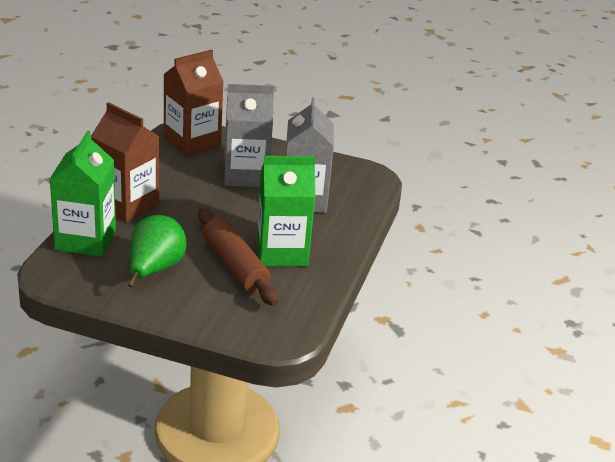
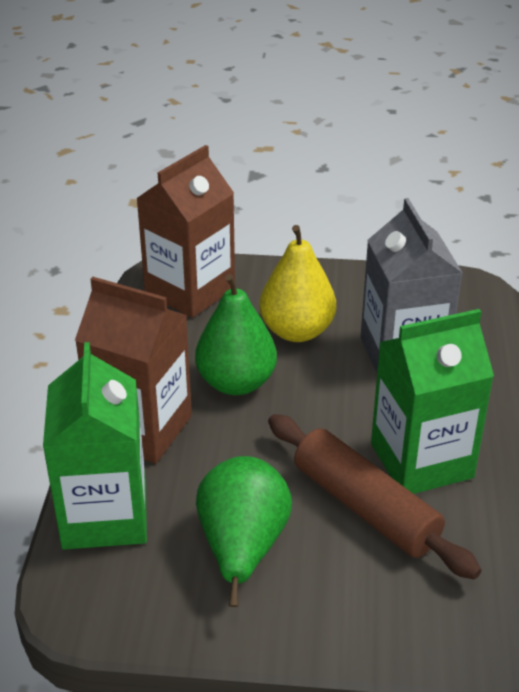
camera: 10 degrees left, 5 degrees up
grey carton [224,84,274,187] -> yellow pear [259,225,336,342]
none -> green pear [195,274,277,395]

